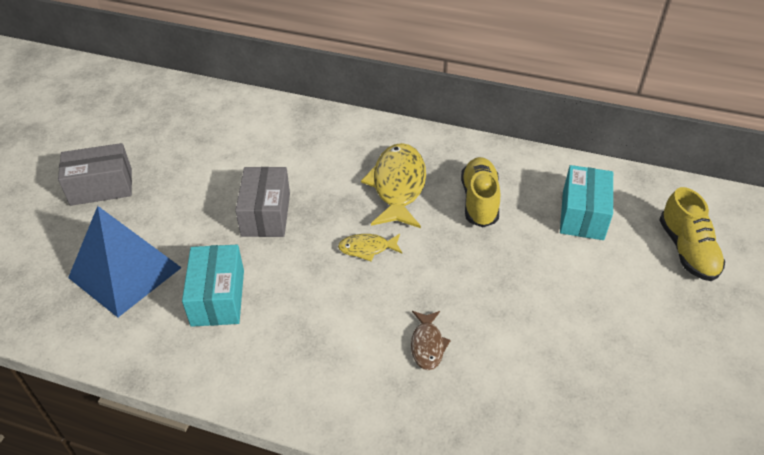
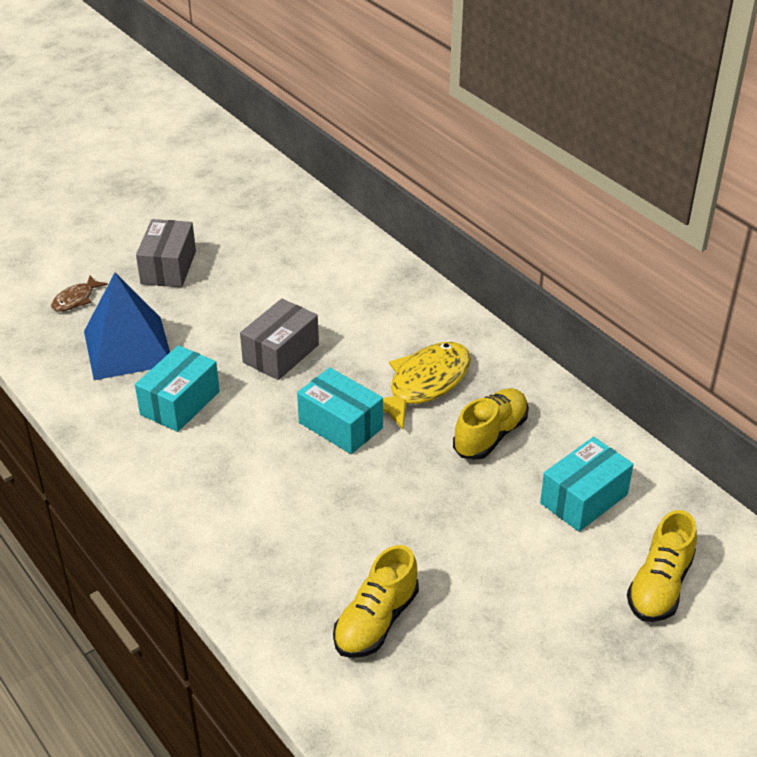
camera: 35 degrees right, 5 degrees down
grey box [58,143,132,206] -> grey box turned 75 degrees clockwise [136,219,196,287]
yellow fish [338,234,403,261] -> turquoise box [297,367,383,454]
brown fish [411,311,451,370] -> brown fish moved to [51,275,108,312]
none -> yellow shoe [333,545,419,658]

